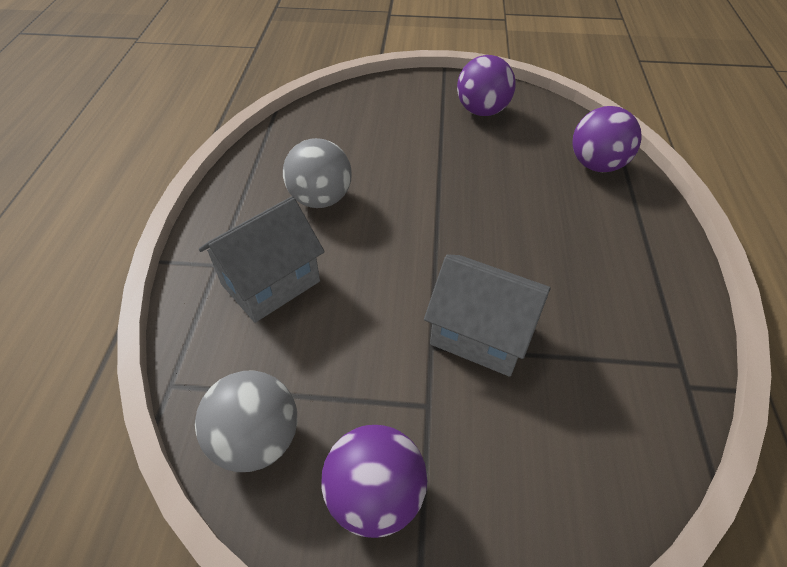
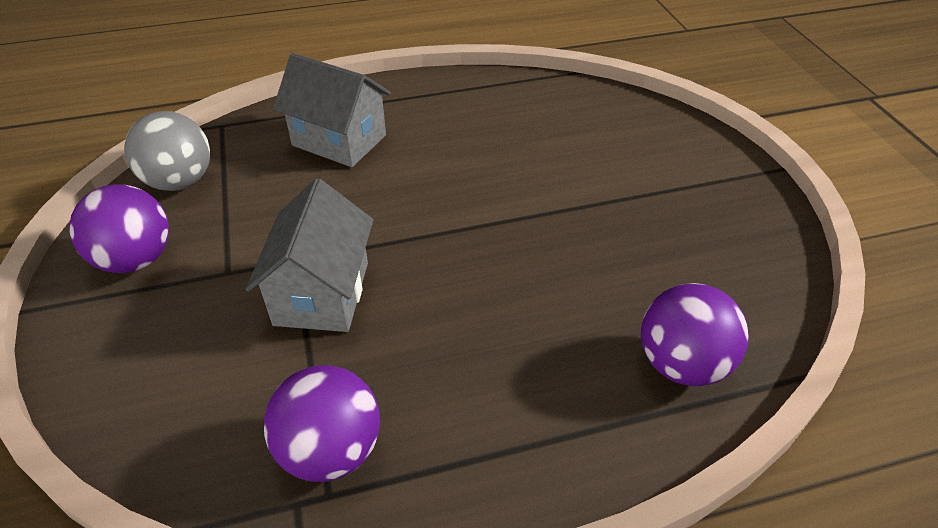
camera: 70 degrees right, 5 degrees down
grey ball [283,138,352,208] -> none
purple ball [457,55,516,116] -> purple ball moved to [264,365,380,482]

